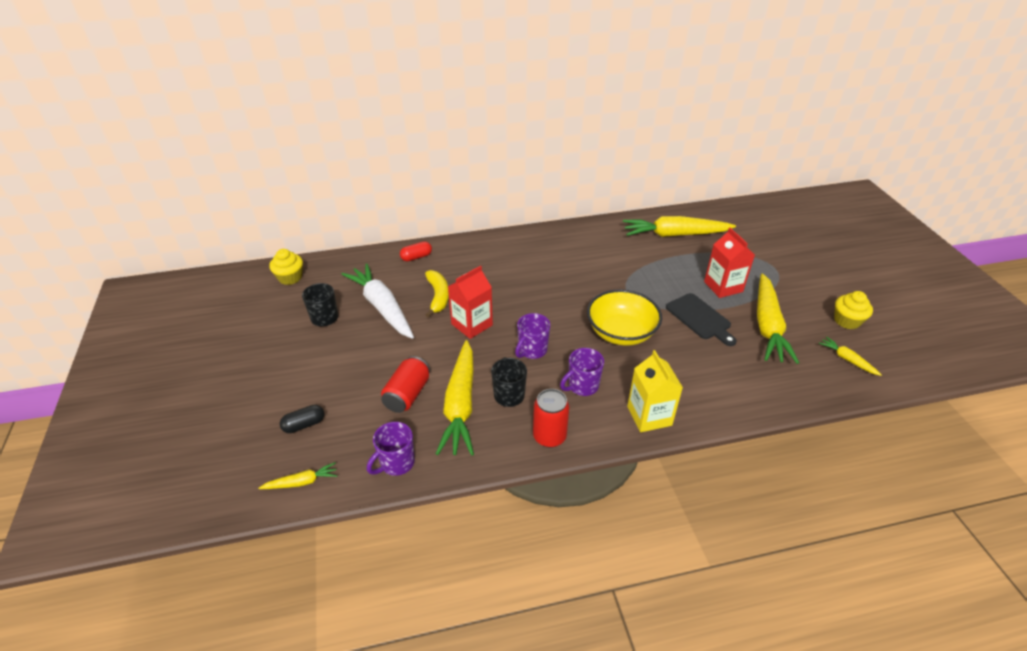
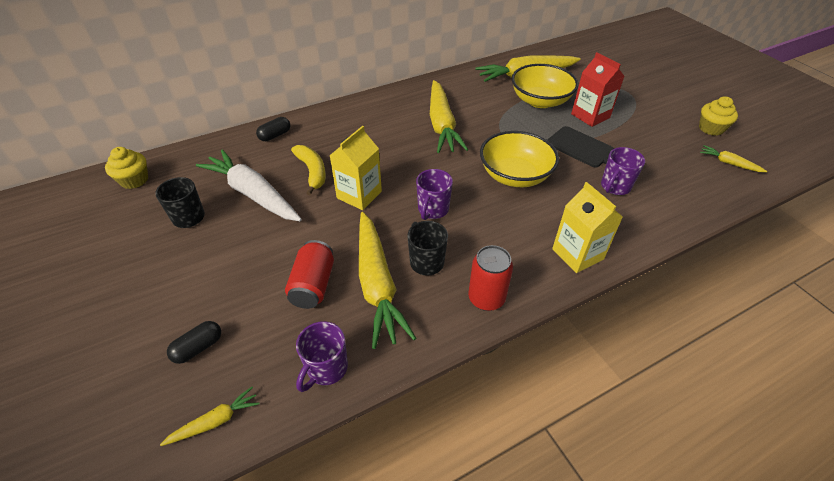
camera: 15 degrees left, 5 degrees up
red capsule [400,241,432,262] -> black capsule [256,117,290,141]
red carton [448,266,493,339] -> yellow carton [329,126,382,210]
purple mug [560,348,604,396] -> purple mug moved to [601,147,645,195]
yellow carrot [757,274,799,364] -> yellow carrot moved to [430,80,468,153]
none -> yellow bowl [512,64,578,108]

